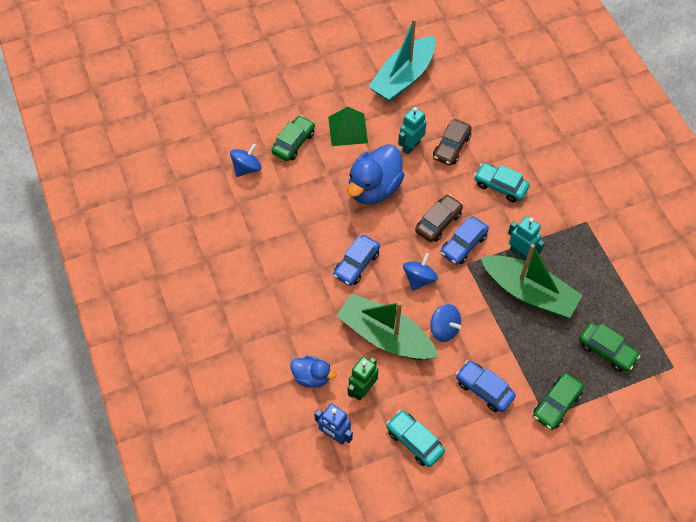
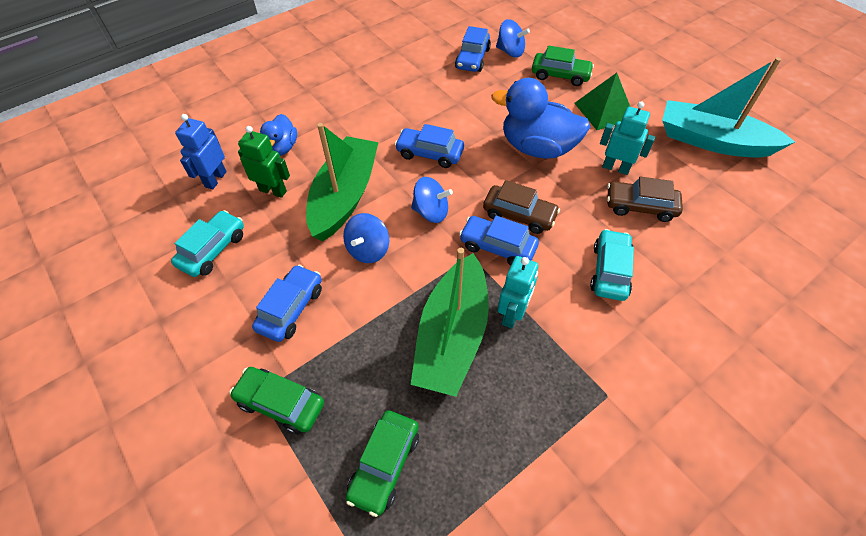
camera: 75 degrees right, 5 degrees down
none -> blue car [455,26,491,72]

